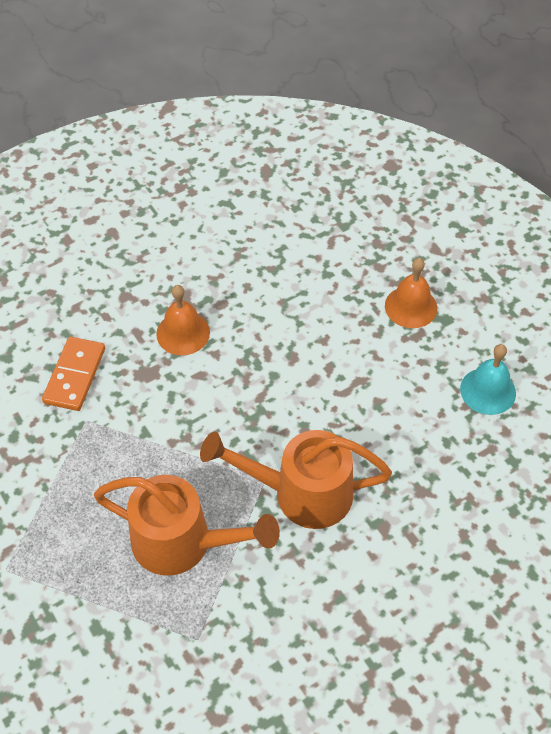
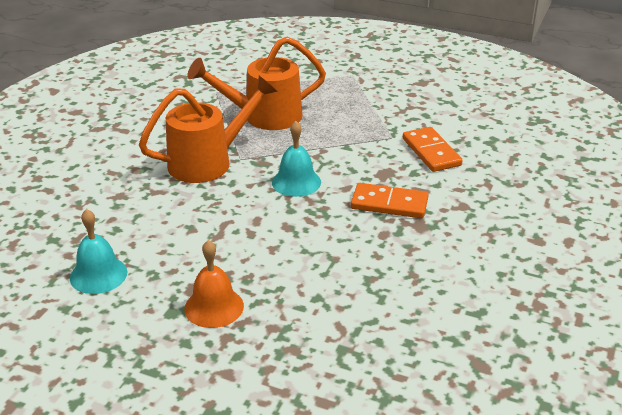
camera: 145 degrees right, 20 degrees down
orange bell [156,285,210,355] -> orange domino [351,183,429,218]
none -> turquoise bell [272,121,321,197]

